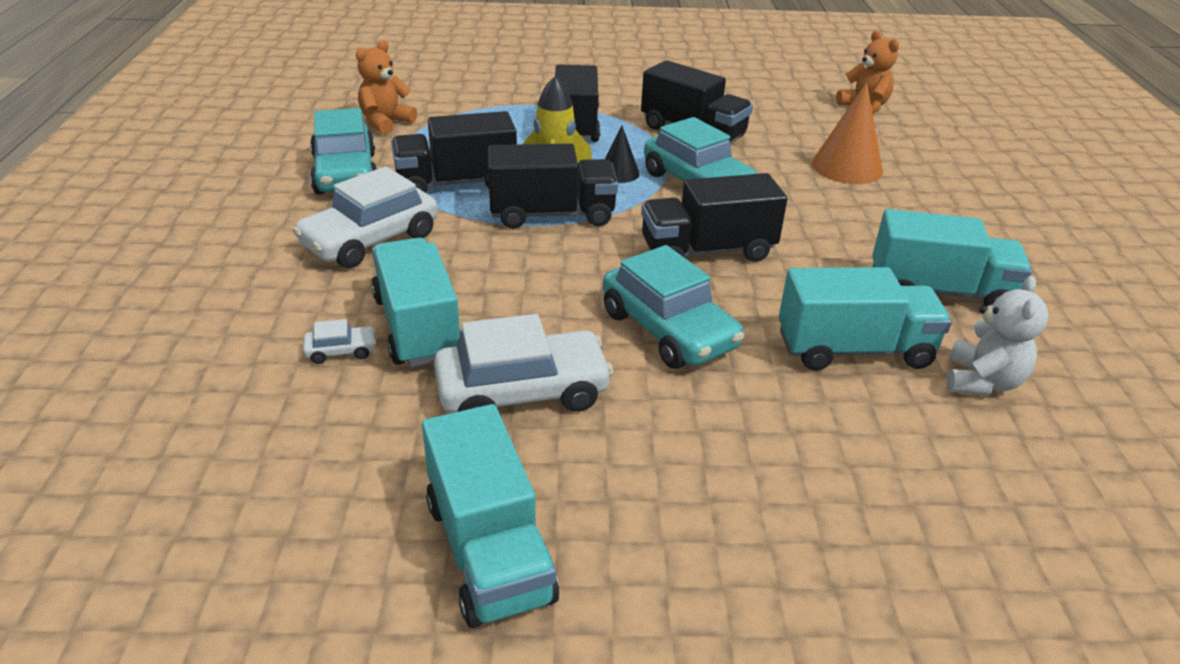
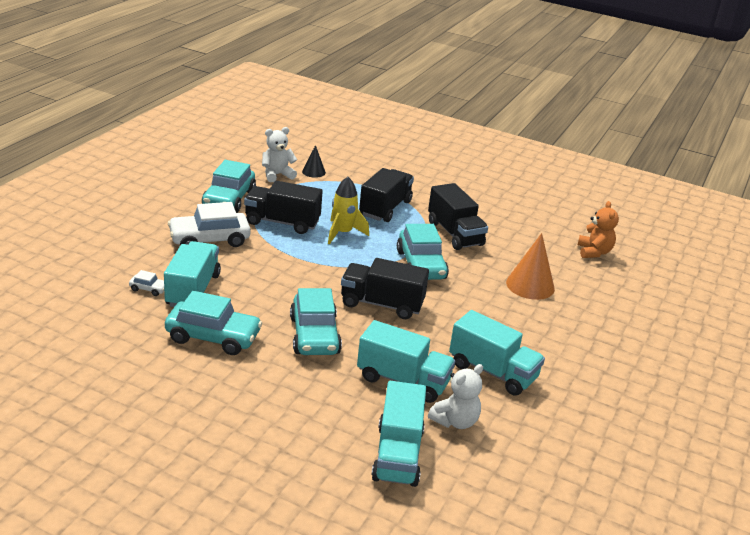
camera: 25 degrees right, 5 degrees down
orange teddy bear [356,40,417,134] -> white teddy bear [262,127,297,182]
turquoise truck [422,404,559,628] -> turquoise truck moved to [371,381,426,487]
white car [434,314,614,413] -> turquoise car [165,291,262,355]
black truck [488,144,618,229] -> none
black cone [605,125,640,183] -> black cone moved to [302,145,326,178]

